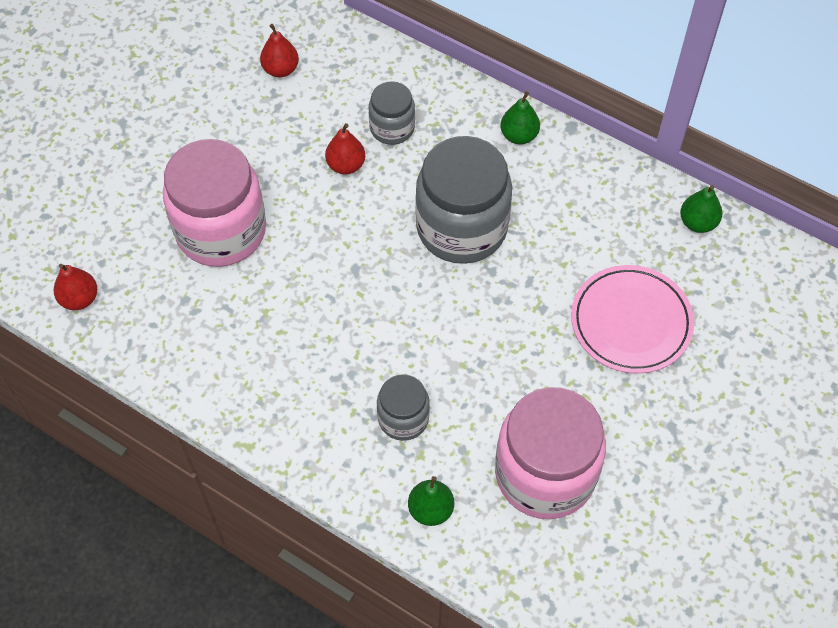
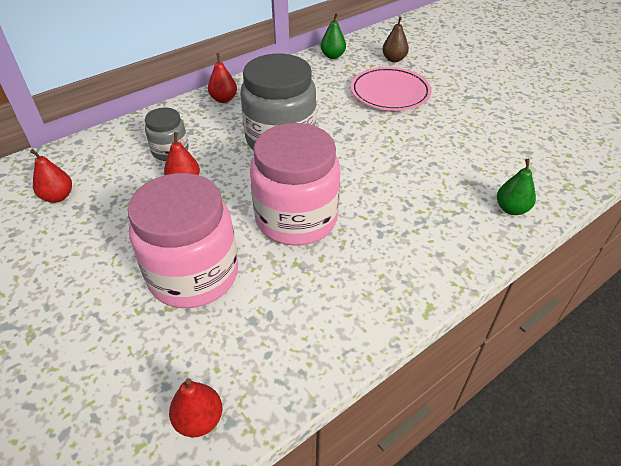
camera: 70 degrees left, 15 degrees down
grey jar [377,374,430,441] -> none
pink jar [495,387,606,519] -> pink jar moved to [250,123,340,246]
green pear [500,91,540,144] -> red pear [208,53,237,103]
none -> brown pear [382,17,409,62]

